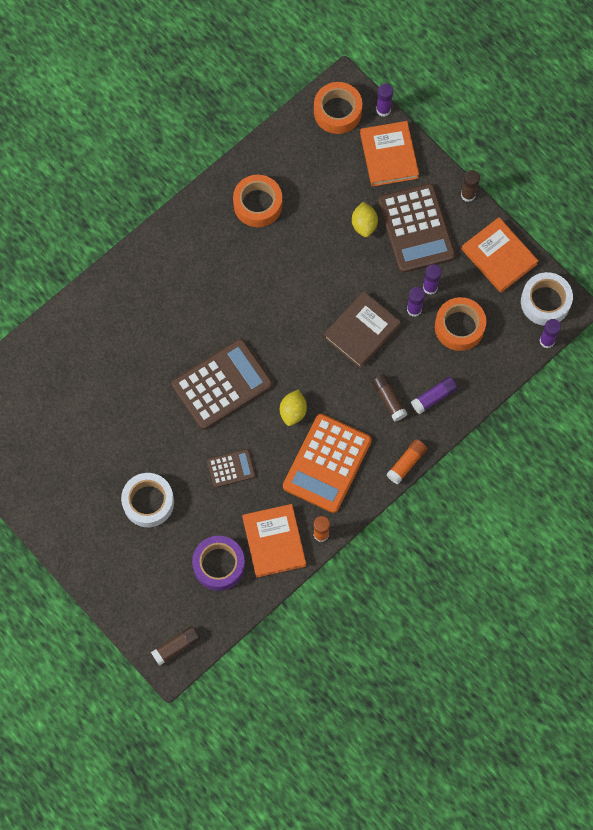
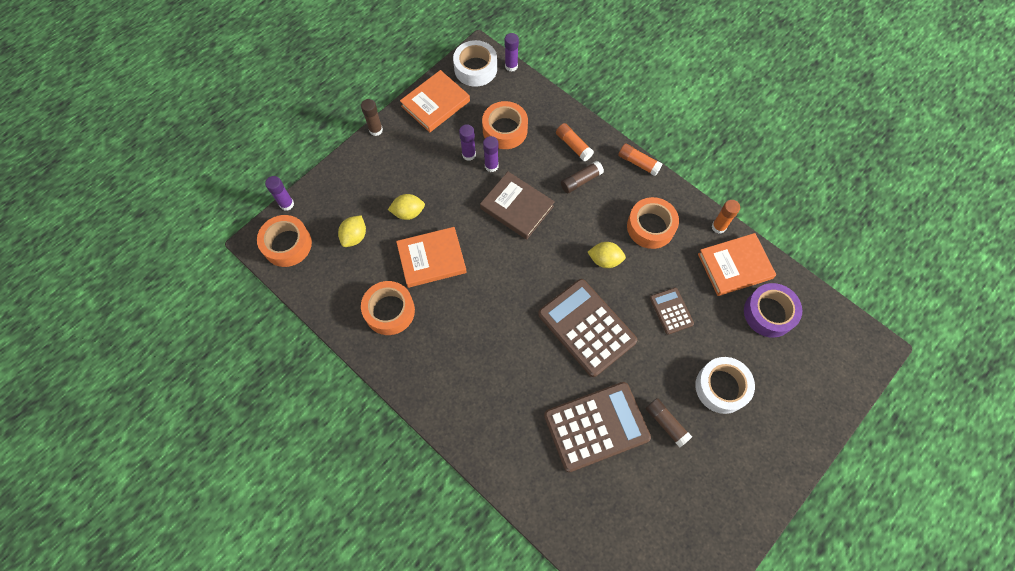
camera: 95 degrees left, 5 degrees down
brown glue stick [151,626,200,666] -> brown glue stick moved to [645,398,692,448]
orange calculator [283,414,372,513] -> orange tape [627,197,679,249]
orange book [360,121,419,187] -> orange book moved to [396,227,467,288]
brown calculator [378,183,456,273] -> brown calculator moved to [544,382,651,472]
purple glue stick [411,376,458,414] -> orange glue stick [556,123,594,161]
none -> yellow lemon [338,215,366,247]

